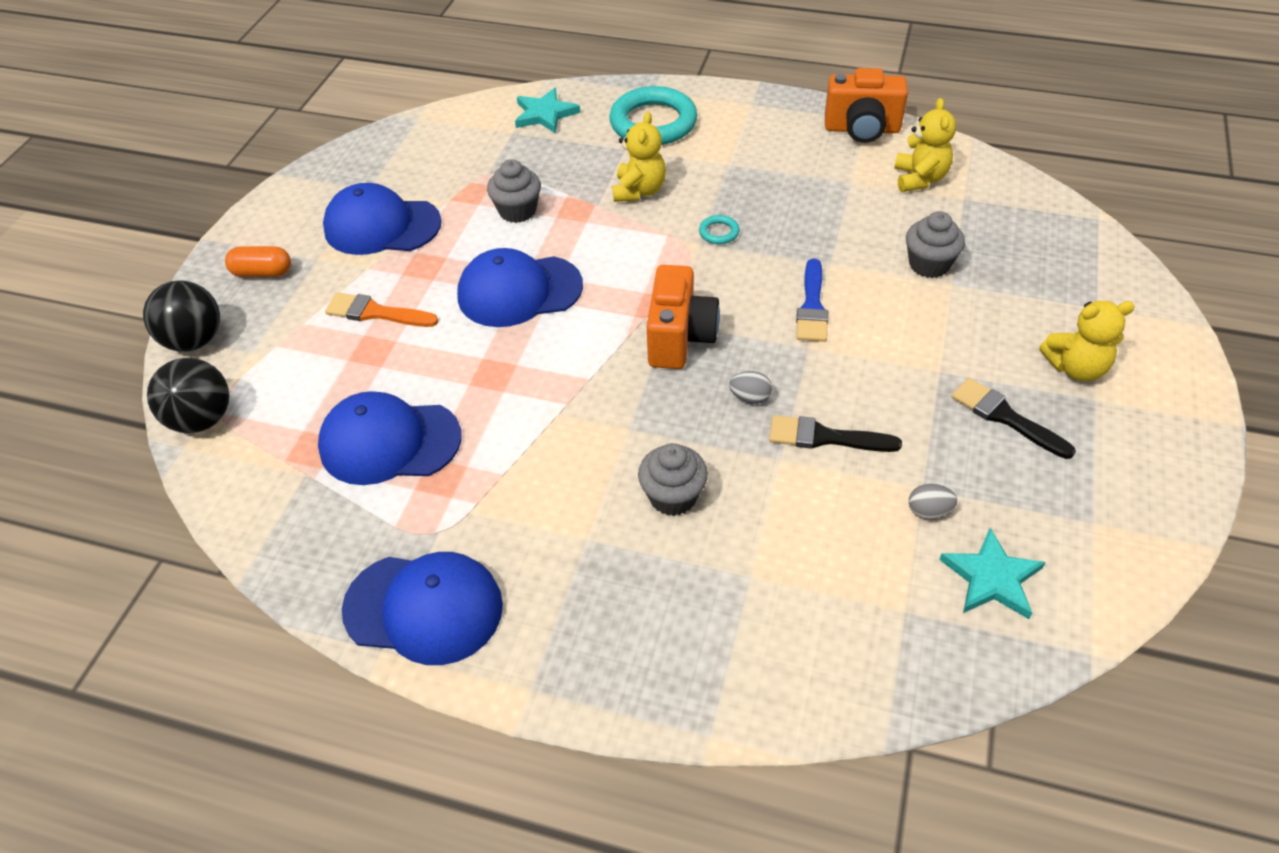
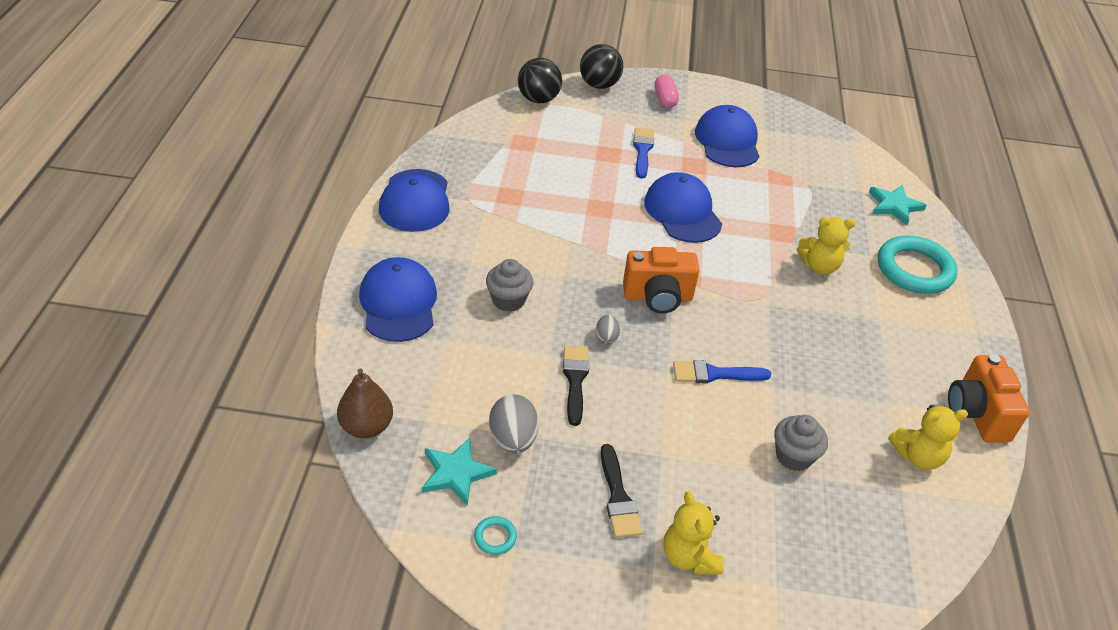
camera: 75 degrees right, 5 degrees down
orange capsule [225,246,291,277] -> pink capsule [654,75,679,108]
blue cap [318,391,462,485] -> blue cap moved to [359,257,437,342]
orange brush [325,292,439,327] -> blue brush [633,128,654,179]
grey cupcake [487,159,541,223] -> none
turquoise ring [699,215,739,244] -> turquoise ring moved to [474,516,517,555]
grey egg [909,484,957,519] -> grey egg [489,394,539,454], size x1.82
black brush [951,378,1076,459] -> black brush turned 135 degrees clockwise [600,444,642,538]
none -> brown pear [337,368,393,438]

